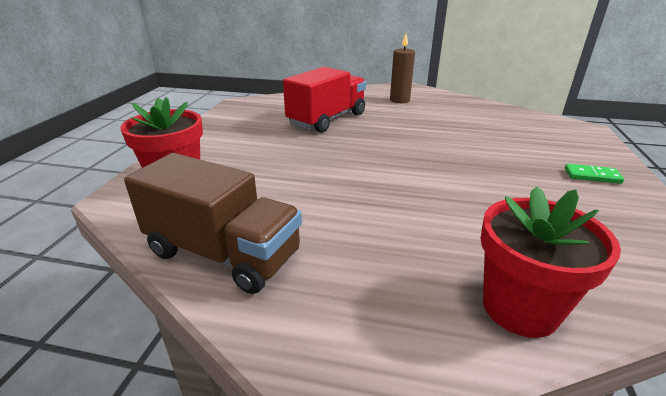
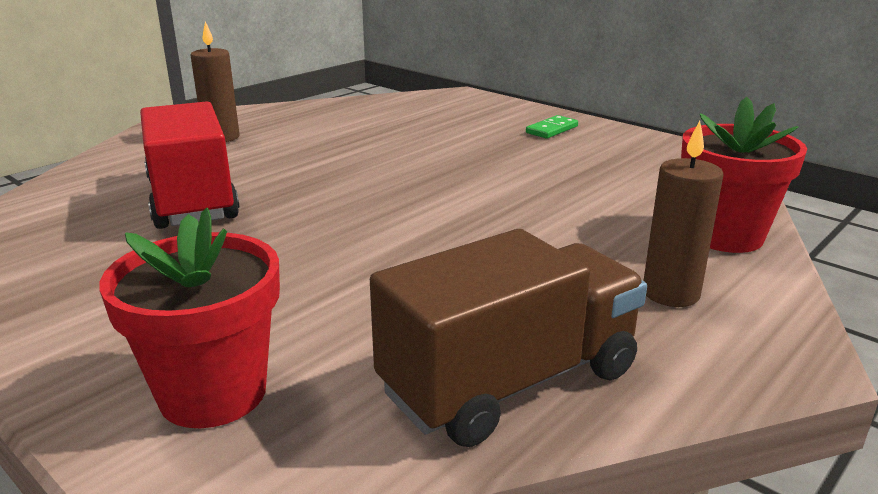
camera: 60 degrees left, 5 degrees down
none -> brown candle [643,121,724,307]

